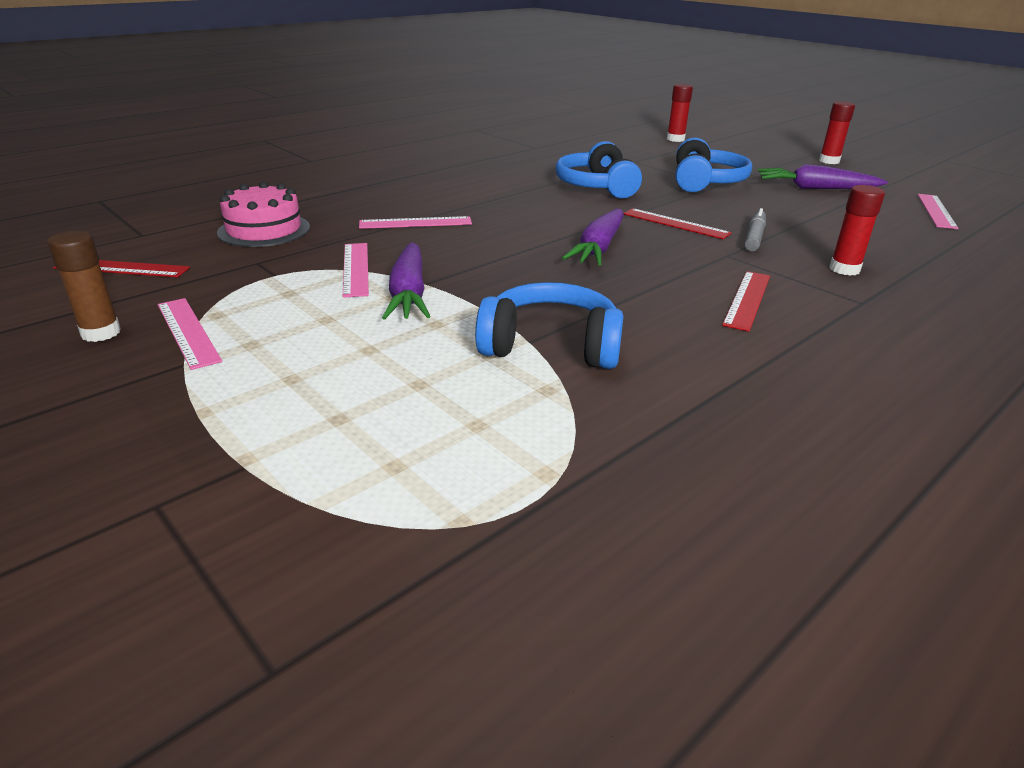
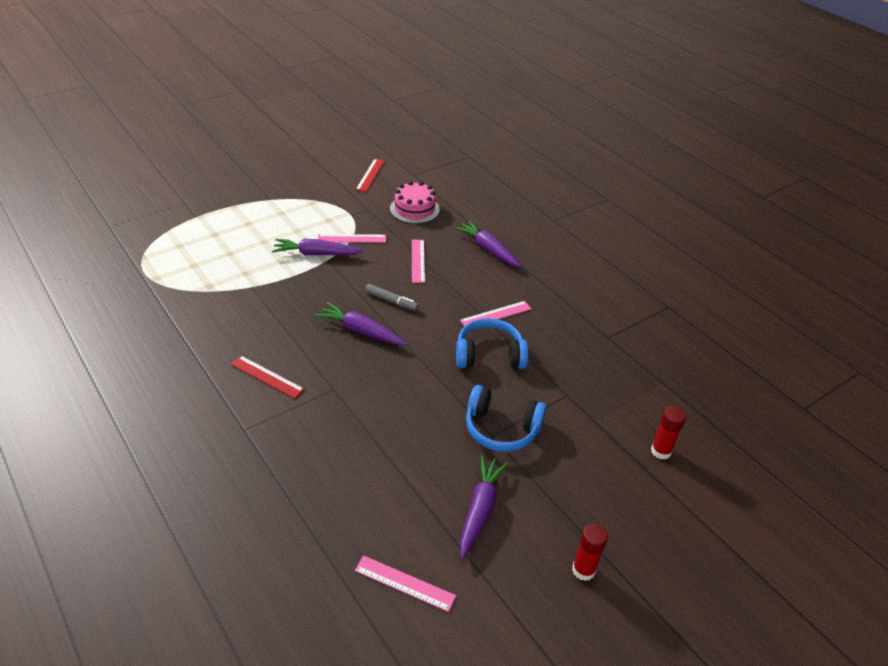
camera: 95 degrees right, 10 degrees up
brown glue stick [47,231,121,342] -> none
pink ruler [158,298,222,370] -> pink ruler moved to [460,301,531,327]
blue headphones [475,282,623,369] -> none
red ruler [623,208,732,239] -> none
grey marker [745,208,766,251] -> grey marker moved to [365,284,419,311]
red glue stick [830,185,885,276] -> none
none -> purple carrot [454,220,522,267]

